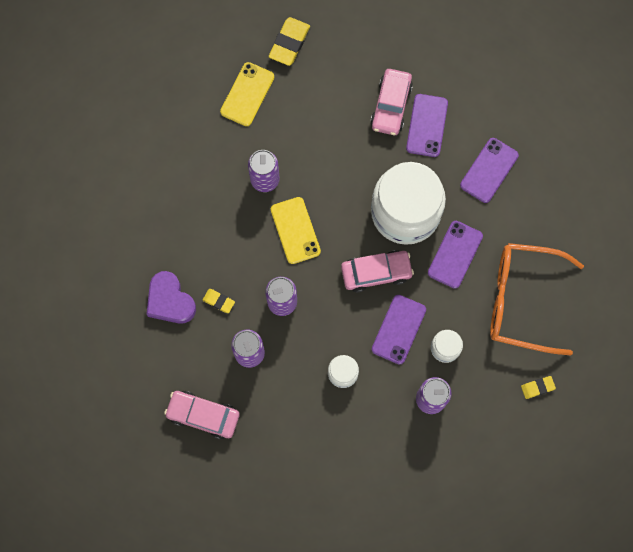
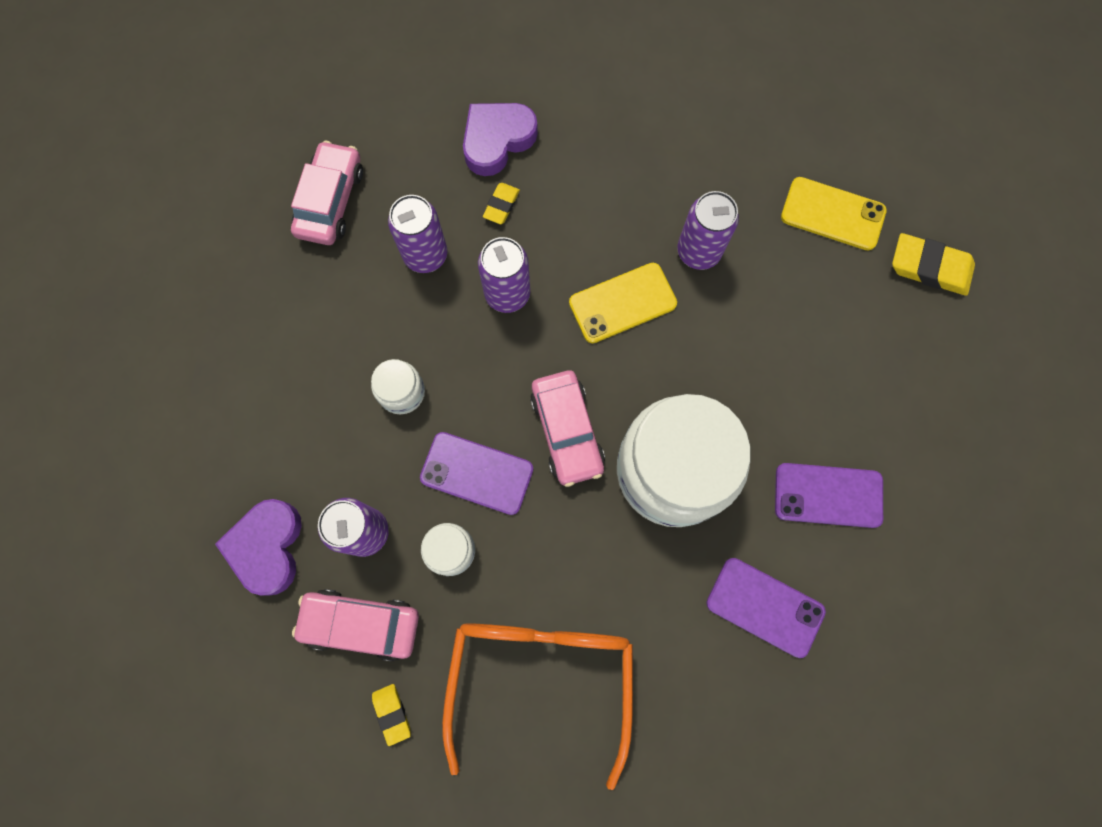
camera: 85 degrees right, 0 degrees up
pink car [371,69,413,135] -> pink car moved to [292,589,419,661]
purple phone [428,221,483,289] -> none
none -> purple heart [215,499,302,596]

